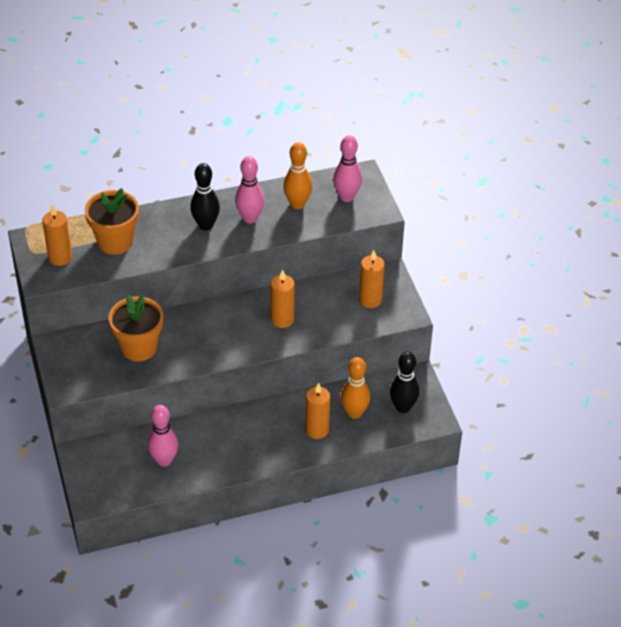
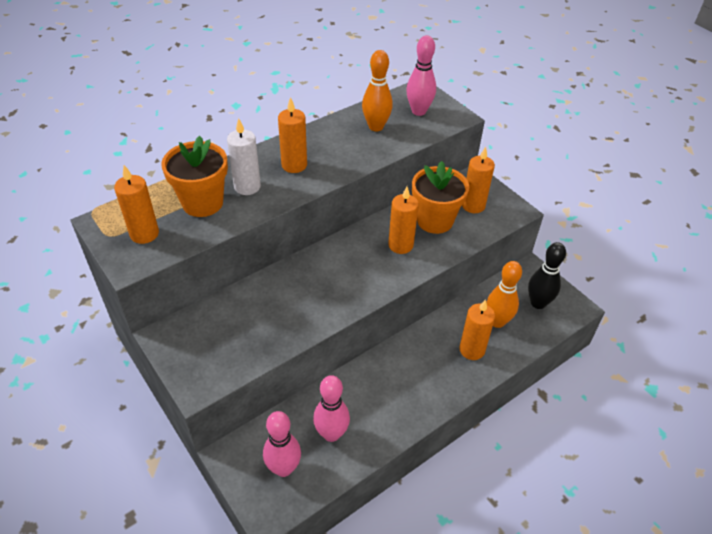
camera: 20 degrees left, 0 degrees up
orange flower pot [109,295,163,361] -> orange flower pot moved to [412,161,469,234]
black bowling pin [190,163,220,231] -> orange candle [278,97,307,173]
pink bowling pin [235,156,264,223] -> pink bowling pin moved to [263,411,301,477]
none -> white candle [227,118,261,195]

